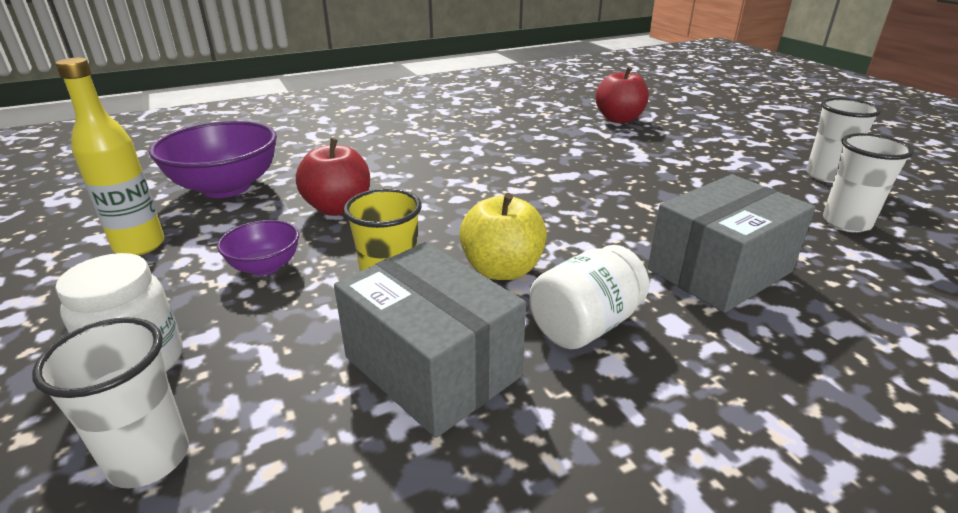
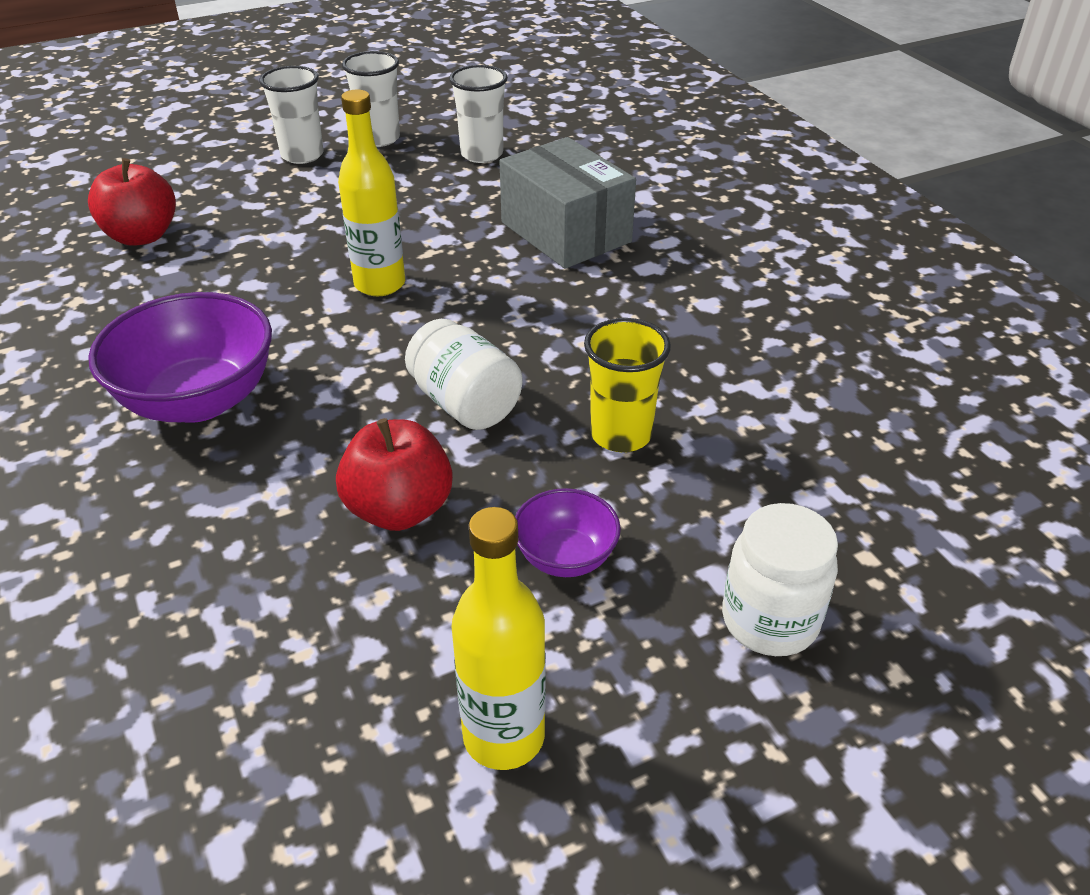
camera: 90 degrees left, 10 degrees up
white cup [32,317,189,488] -> white cup moved to [259,66,323,164]
purple bowl [149,121,277,198] -> purple bowl moved to [88,292,272,423]
grey box [334,242,526,438] -> none
yellow apple [459,193,547,280] -> none
white jar [529,245,649,349] -> white jar moved to [405,319,522,430]
none -> yellow bottle [338,90,405,296]

